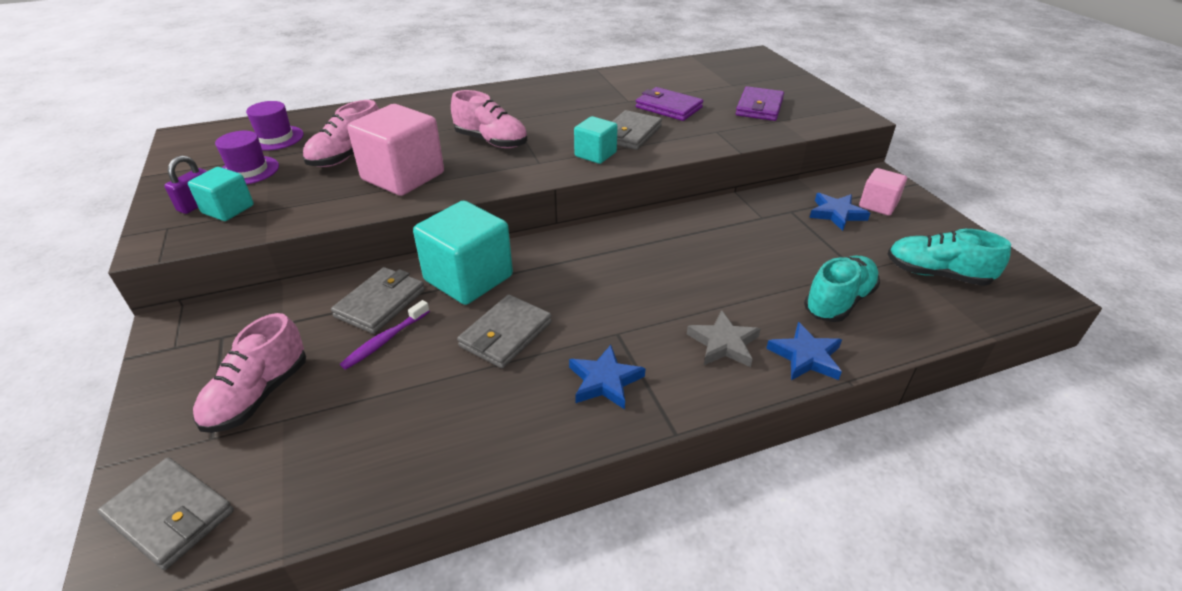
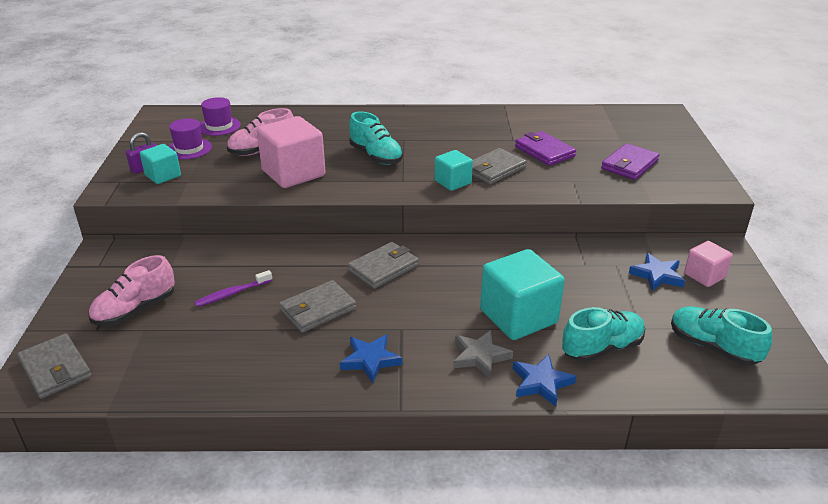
camera: 20 degrees right, 5 degrees down
grey wallet [331,267,425,334] -> grey wallet moved to [348,242,419,289]
turquoise cube [413,201,513,305] -> turquoise cube moved to [480,249,565,340]
pink shoe [451,90,527,148] -> turquoise shoe [349,111,403,165]

